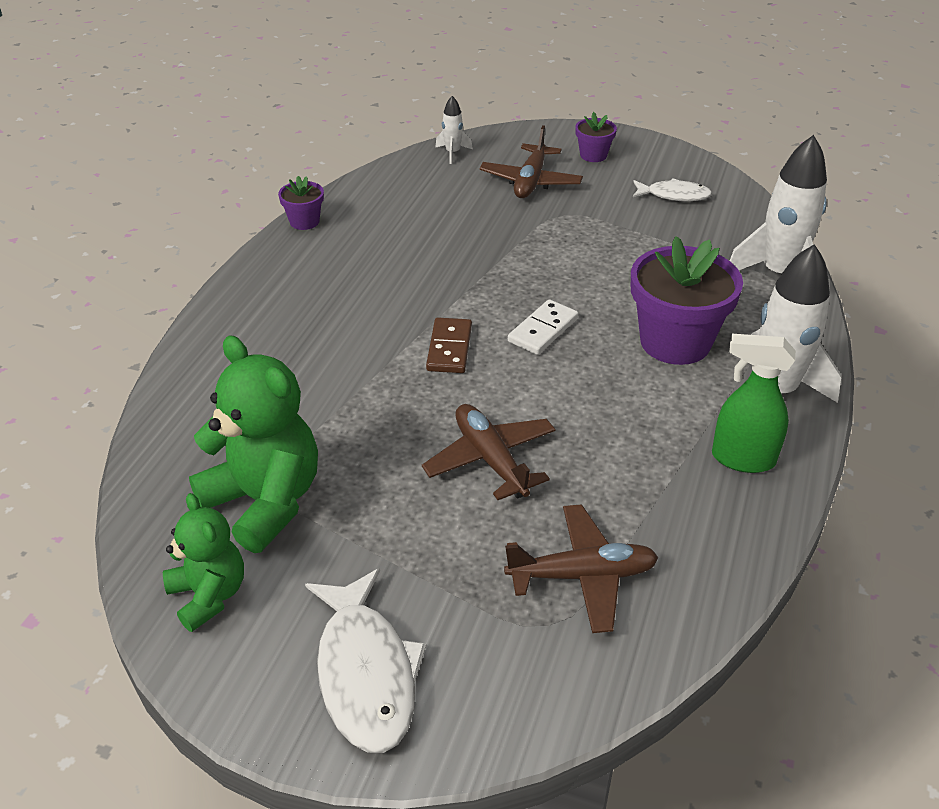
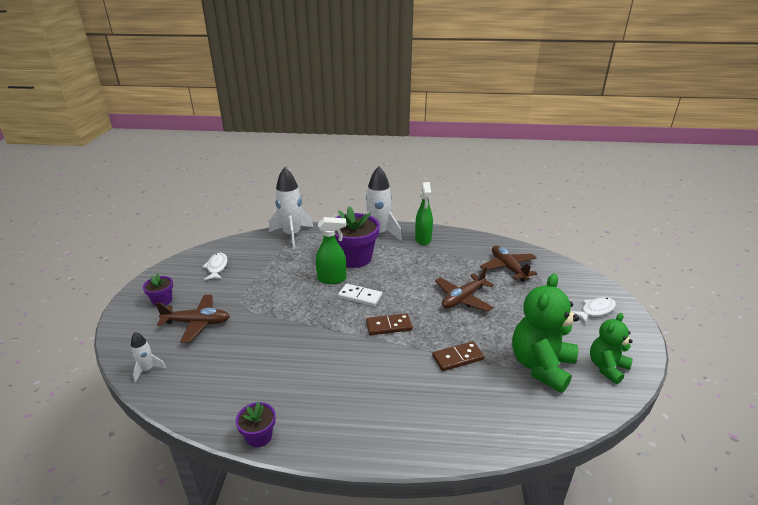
camera: 105 degrees left, 10 degrees down
white fish [305,568,426,753] -> white fish [572,297,616,323], size x0.60
none -> green spray bottle [316,217,346,284]
none -> brown domino [432,341,485,371]

